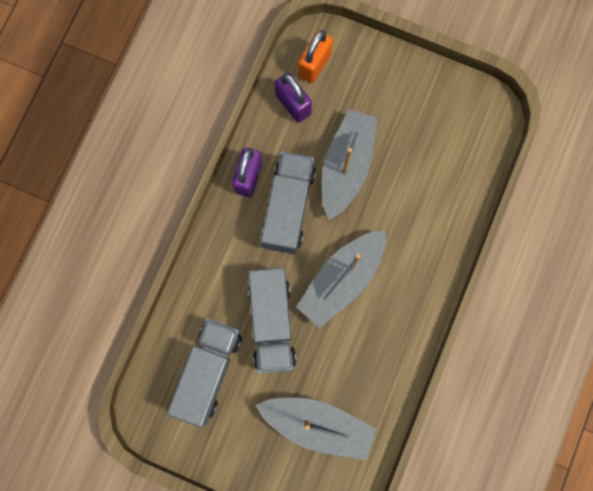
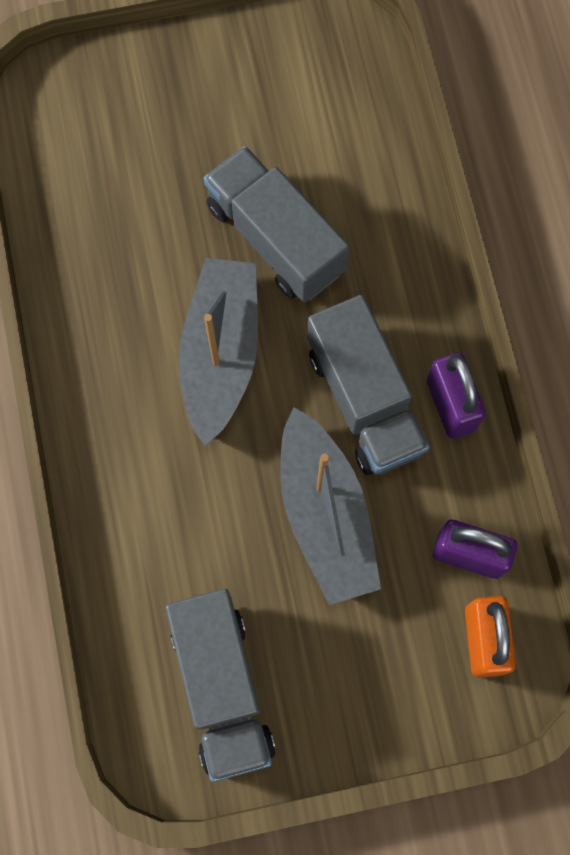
camera: 145 degrees right, 5 degrees down
grey truck [167,319,242,428] -> grey truck moved to [165,589,276,782]
grey boat [256,398,376,460] -> none

